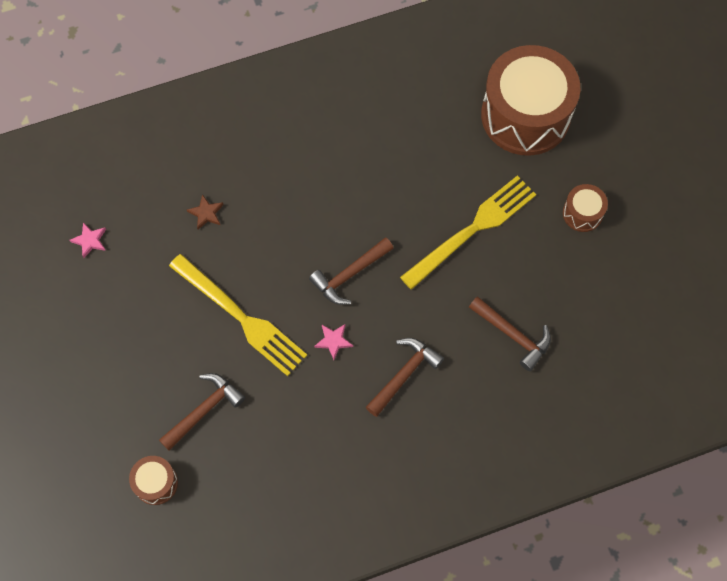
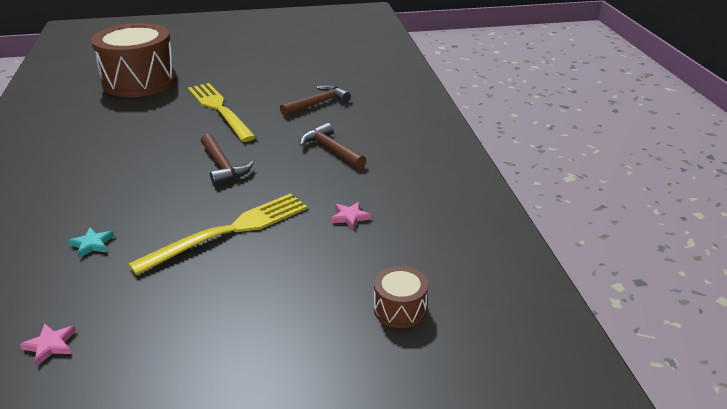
camera: 80 degrees left, 35 degrees down
brown hammer [159,373,245,451] -> none
brown star [187,194,224,230] -> turquoise star [68,227,114,258]
pink star [314,324,353,360] -> pink star moved to [331,202,371,229]
brown drum [563,184,608,232] -> none

